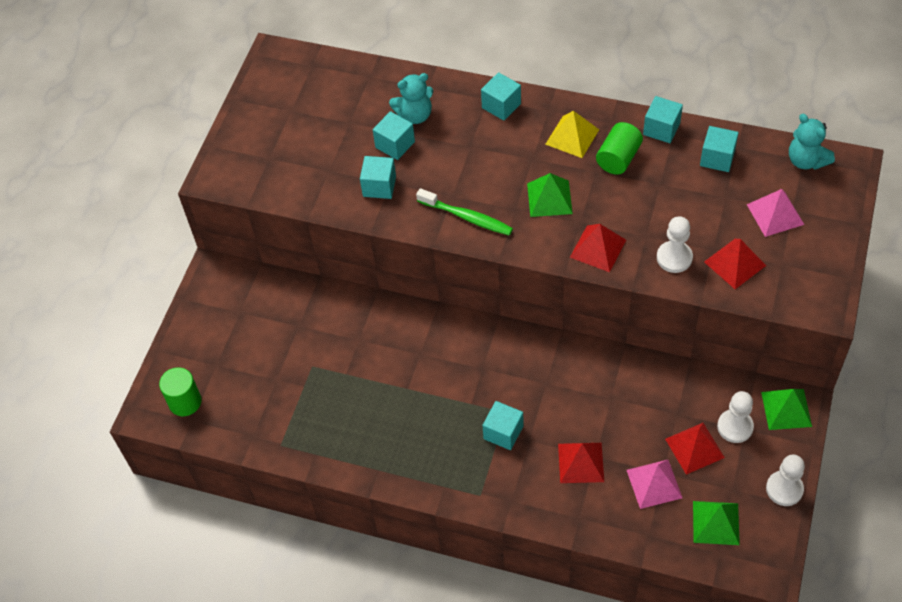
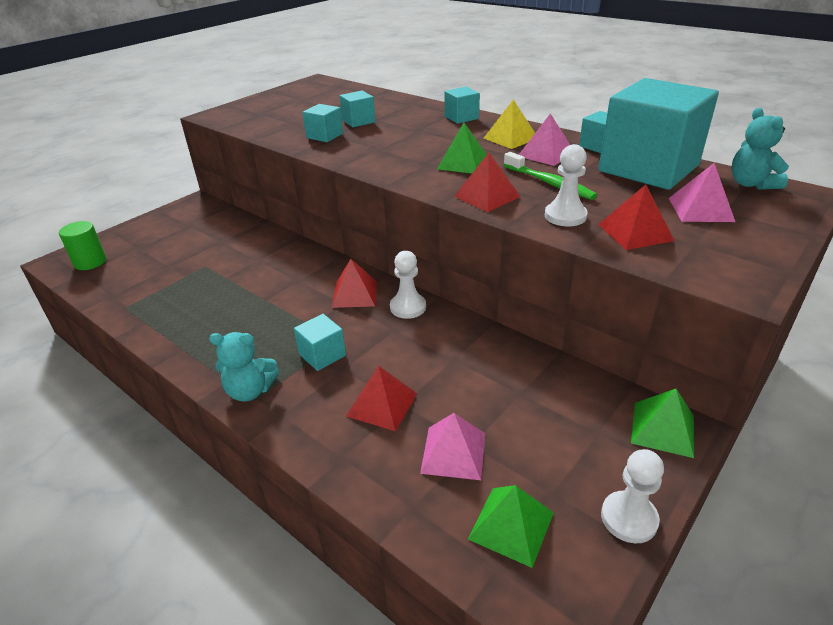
camera: 20 degrees right, 20 degrees down
turquoise teddy bear [389,73,433,124] -> turquoise teddy bear moved to [209,332,279,402]
green toothbrush [416,188,513,236] -> green toothbrush moved to [504,152,597,200]
green cylinder [596,122,643,175] -> pink pyramid [519,113,570,166]
red pyramid [665,423,725,475] -> red pyramid moved to [332,259,377,308]
turquoise cube [700,126,739,172] -> turquoise cube [599,78,719,190], size x2.35
white pawn [717,391,754,443] -> white pawn moved to [390,251,426,319]

